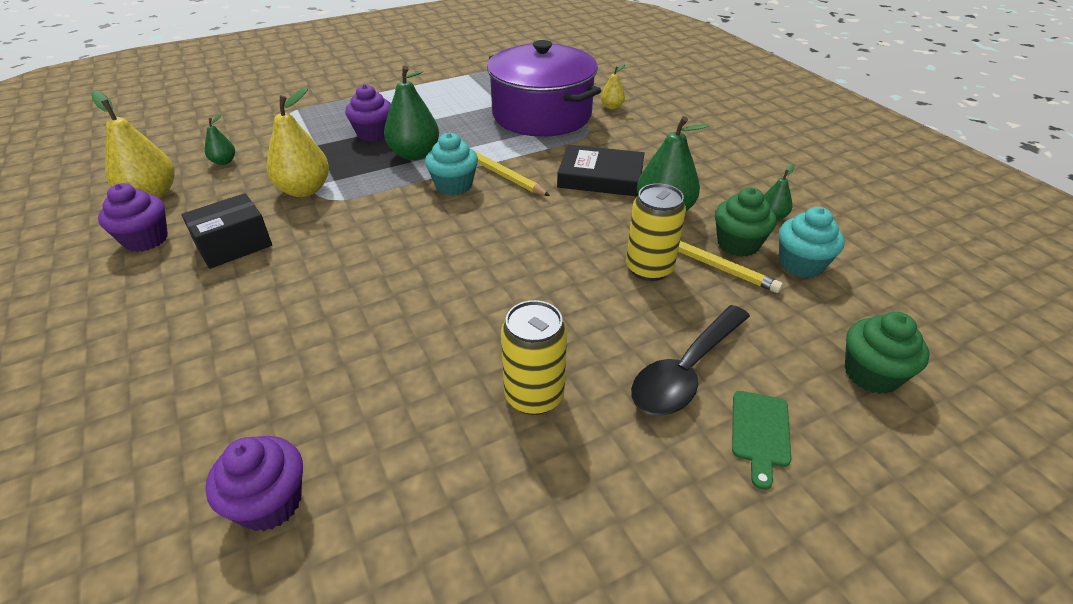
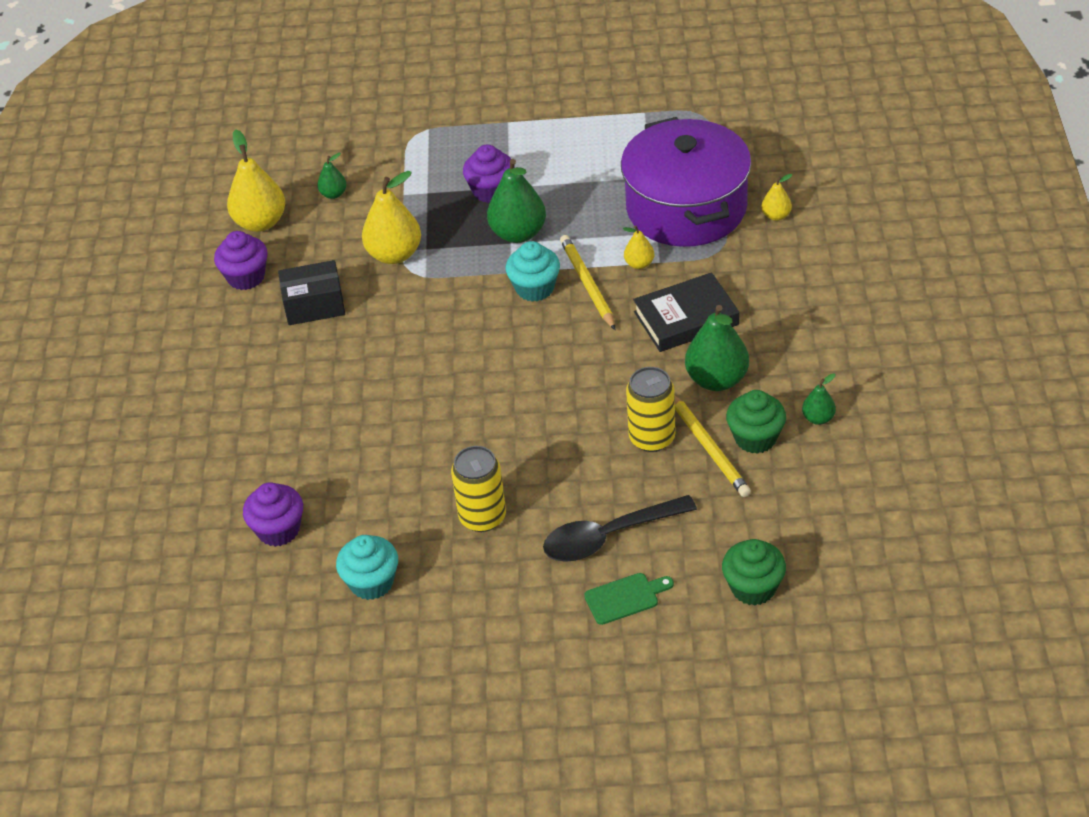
camera: 30 degrees right, 5 degrees up
black book [557,145,645,196] -> black book turned 60 degrees counterclockwise [633,272,739,352]
green cutting board [732,391,791,490] -> green cutting board turned 150 degrees counterclockwise [584,573,674,625]
turquoise cupcake [779,207,845,278] -> turquoise cupcake moved to [336,535,398,600]
none -> yellow pear [623,226,654,269]

